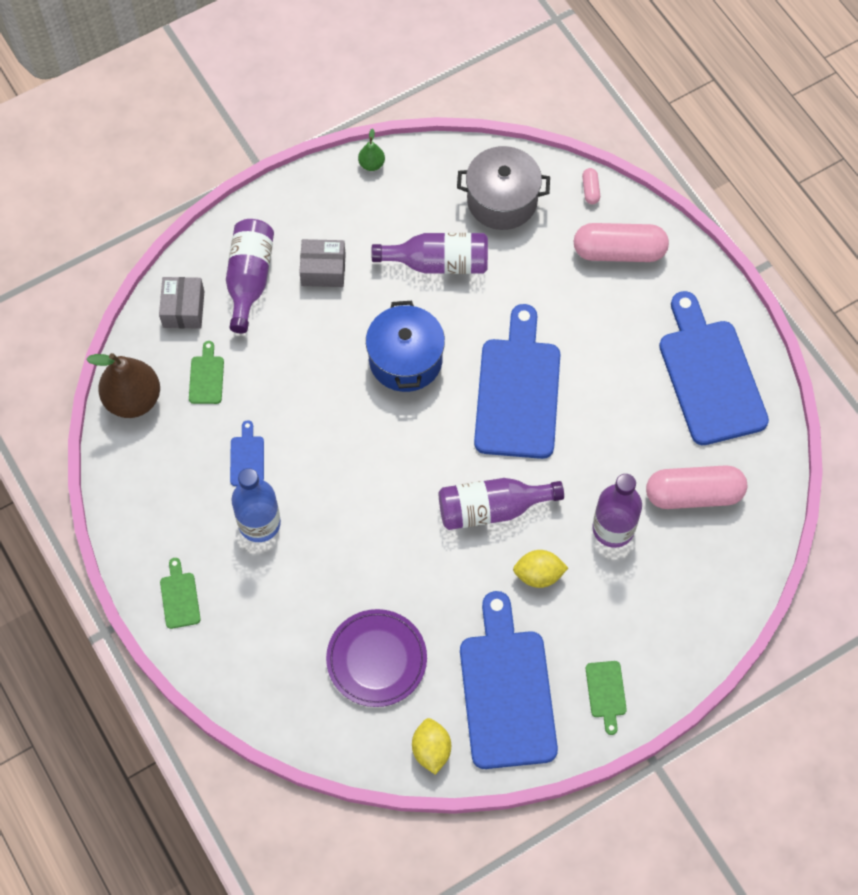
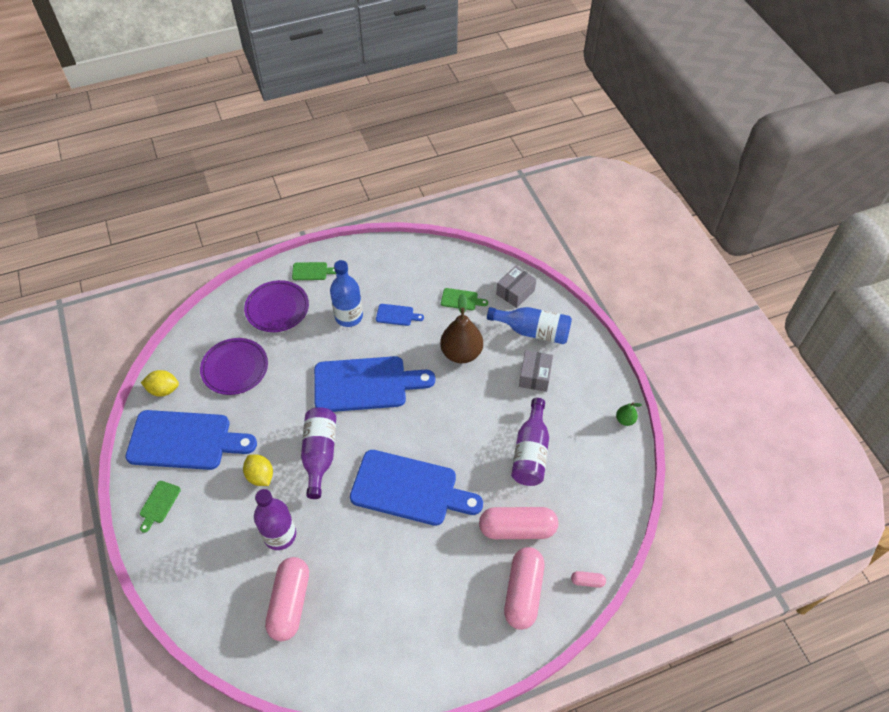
camera: 100 degrees right, 10 degrees down
brown pear [86,353,160,418] -> brown pear moved to [440,294,483,363]
grey box [159,277,204,329] -> grey box turned 60 degrees counterclockwise [496,266,536,308]
purple bottle [226,219,274,333] -> blue bottle [487,307,572,344]
blue pot [366,301,445,392] -> none
grey pot [457,146,550,230] -> none
yellow lemon [513,550,568,588] -> yellow lemon turned 45 degrees counterclockwise [243,454,273,486]
green cutting board [586,661,627,735] -> green cutting board turned 75 degrees counterclockwise [140,481,181,533]
blue cutting board [659,291,769,445] -> blue cutting board moved to [314,356,435,412]
none -> purple plate [244,280,309,332]
none -> pink capsule [479,507,558,539]

